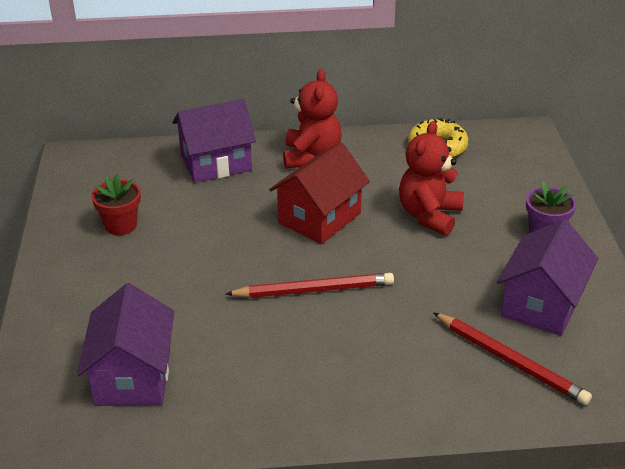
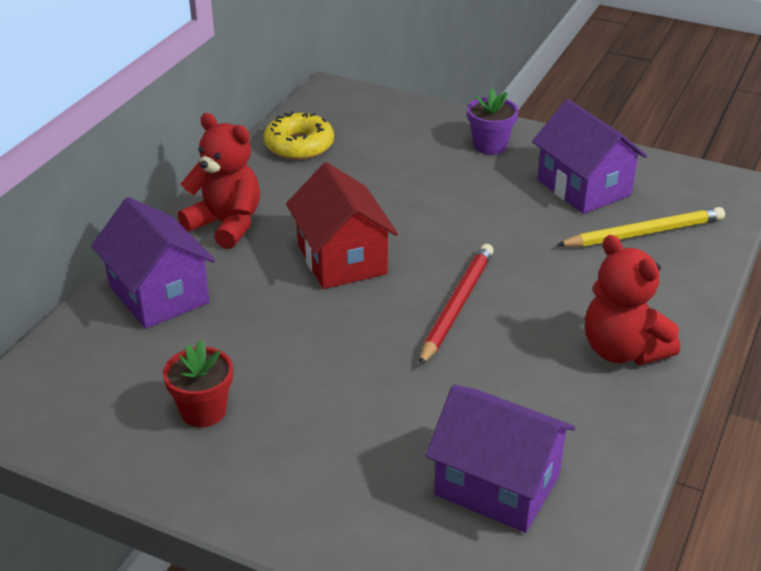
camera: 60 degrees left, 0 degrees up
purple house [173,99,256,183] -> purple house turned 45 degrees counterclockwise [91,197,215,329]
red teddy bear [399,121,464,236] -> red teddy bear moved to [585,235,680,365]
red pencil [433,312,592,405] -> yellow pencil [557,207,725,247]

